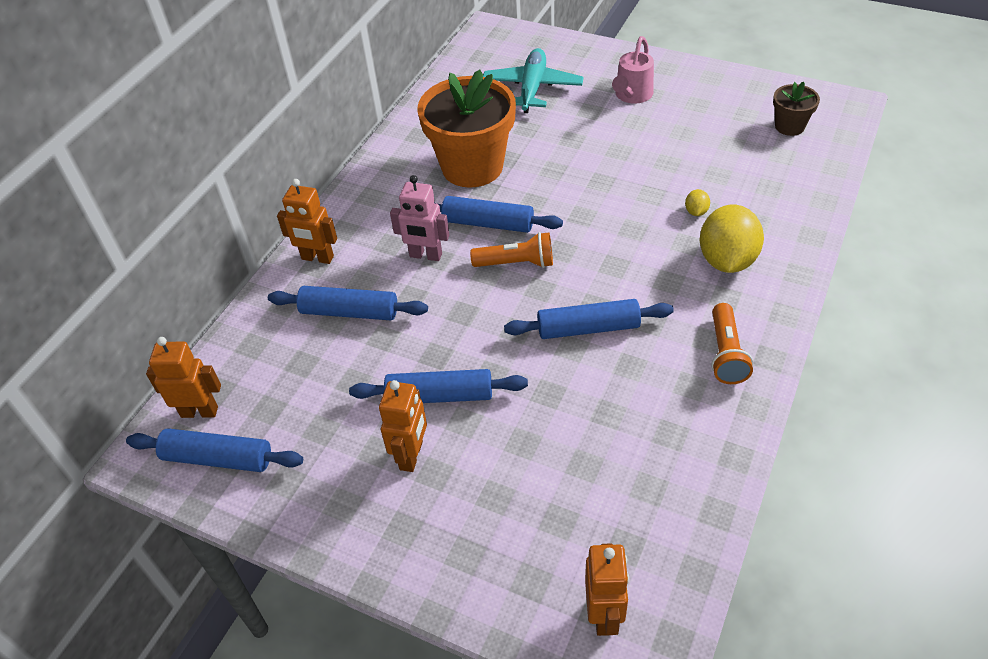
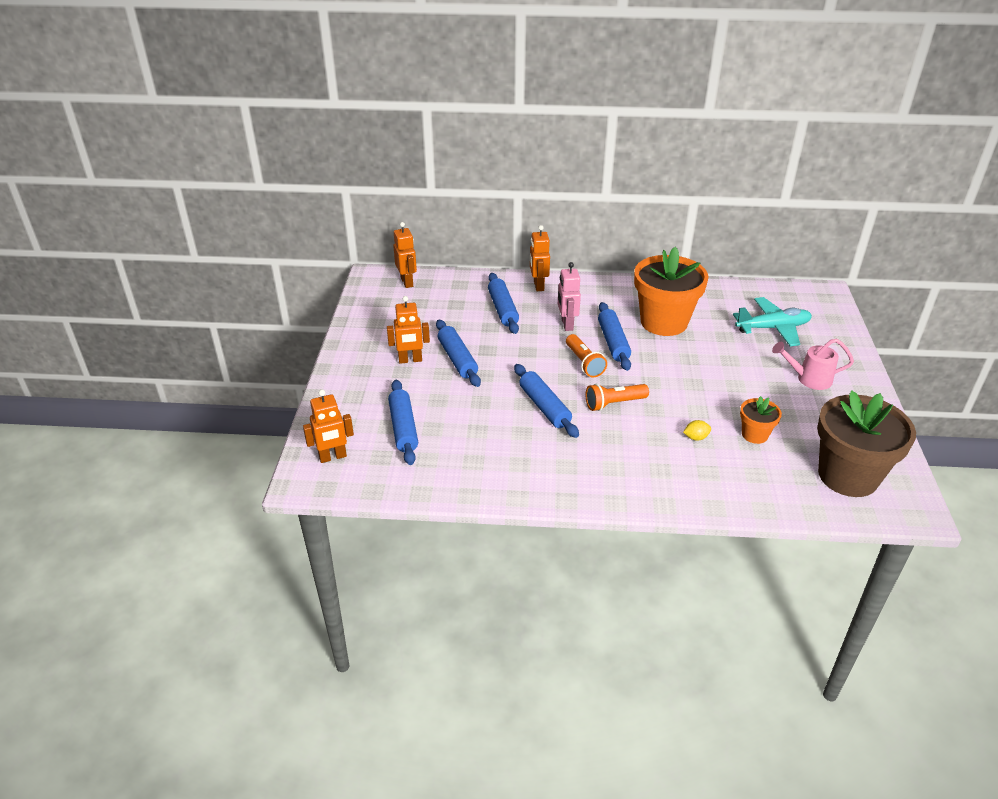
camera: 65 degrees right, 10 degrees down
blue rolling pin [126,428,303,472] -> blue rolling pin moved to [388,380,418,465]
yellow lemon [700,205,764,273] -> none
orange flashlight [711,303,753,384] -> orange flashlight moved to [586,384,649,411]
brown flower pot [773,82,820,136] -> brown flower pot [817,391,916,497], size x2.11
none -> orange flower pot [740,396,782,444]

